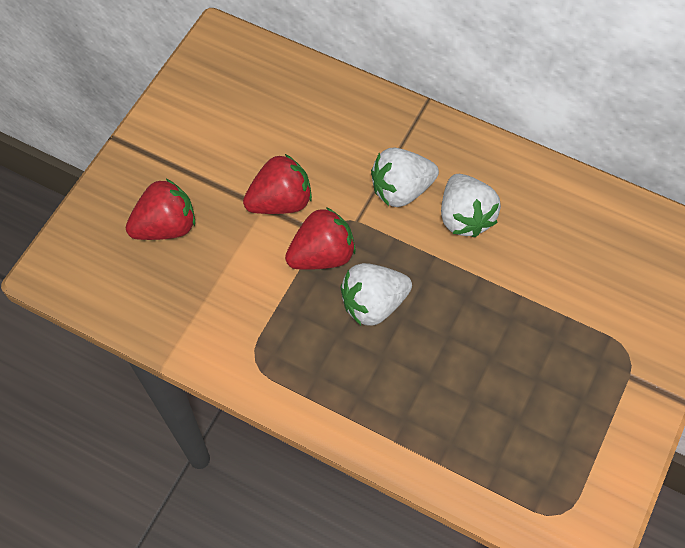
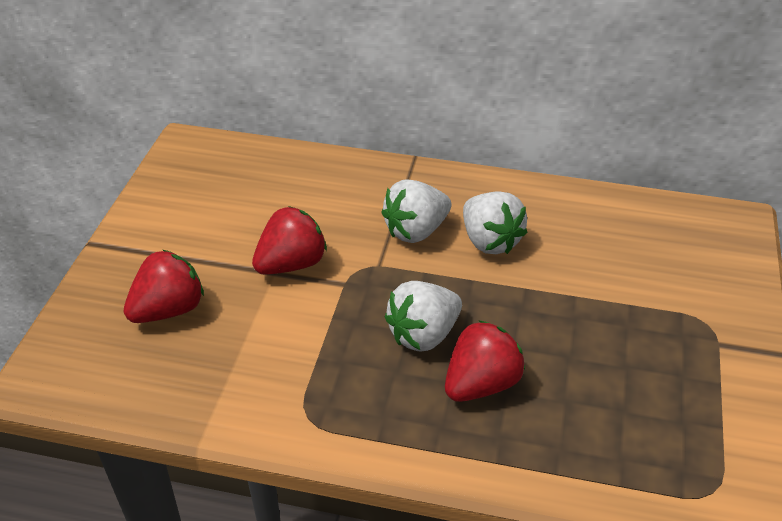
camera: 15 degrees left, 20 degrees down
red strawberry [285,207,356,270] -> red strawberry moved to [445,320,525,402]

